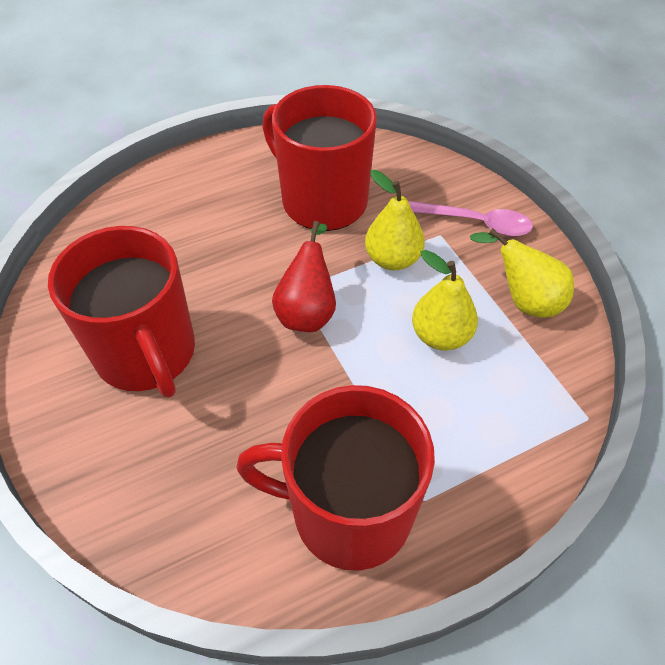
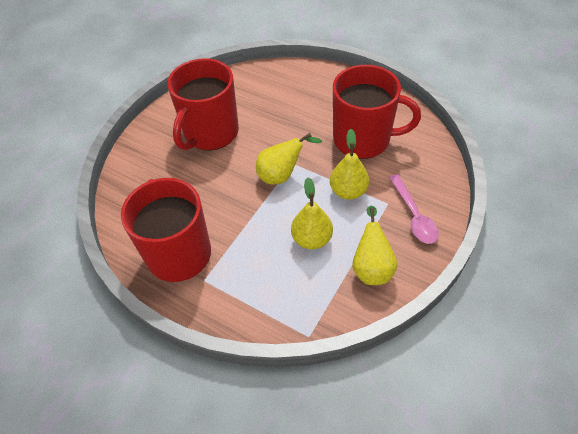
camera: 60 degrees right, 0 degrees up
red mug [262,85,377,231] -> red mug turned 90 degrees clockwise [333,65,421,159]
red pear [272,221,336,332] -> yellow pear [256,133,322,184]

